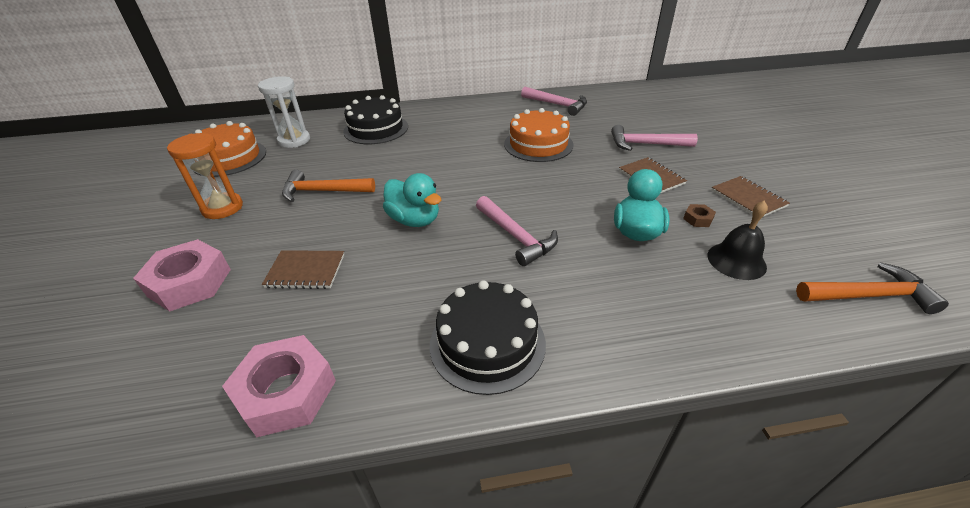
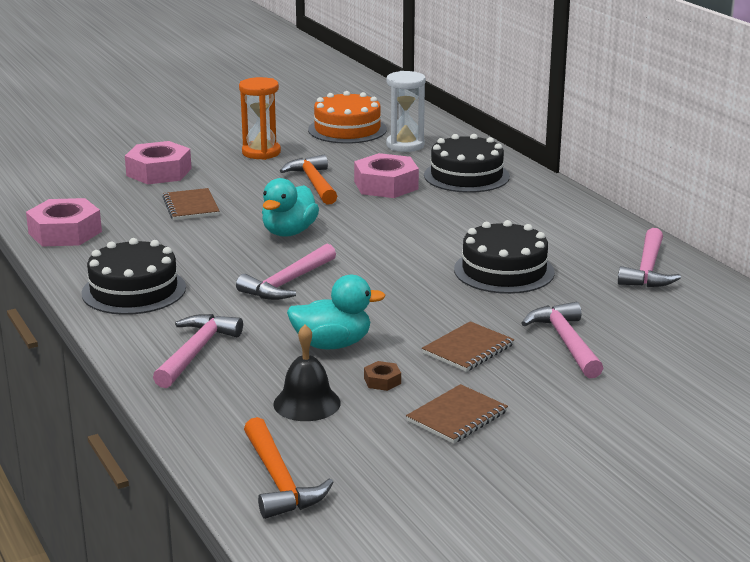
camera: 70 degrees right, 15 degrees down
orange cake [504,108,573,162] -> black cake [454,220,555,294]
none -> pink hammer [153,314,243,388]
none -> pink nut [354,153,419,198]

